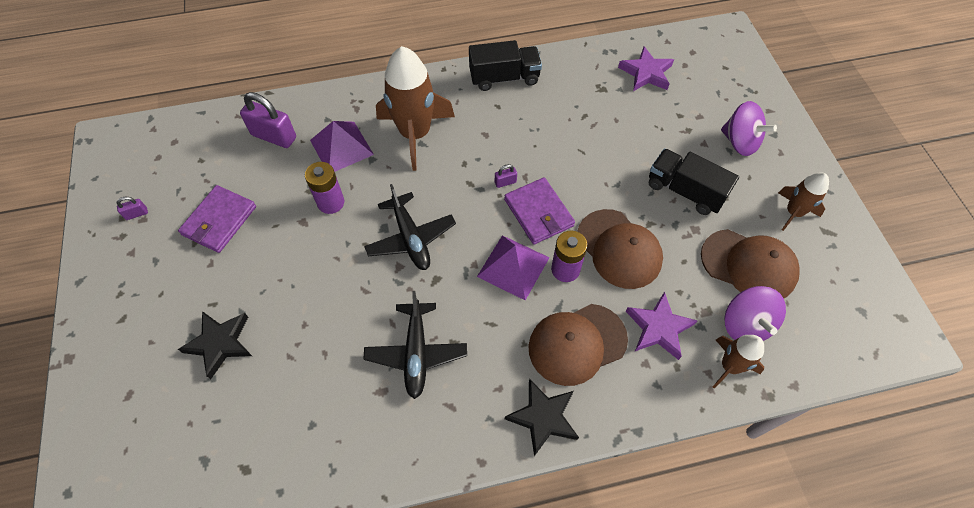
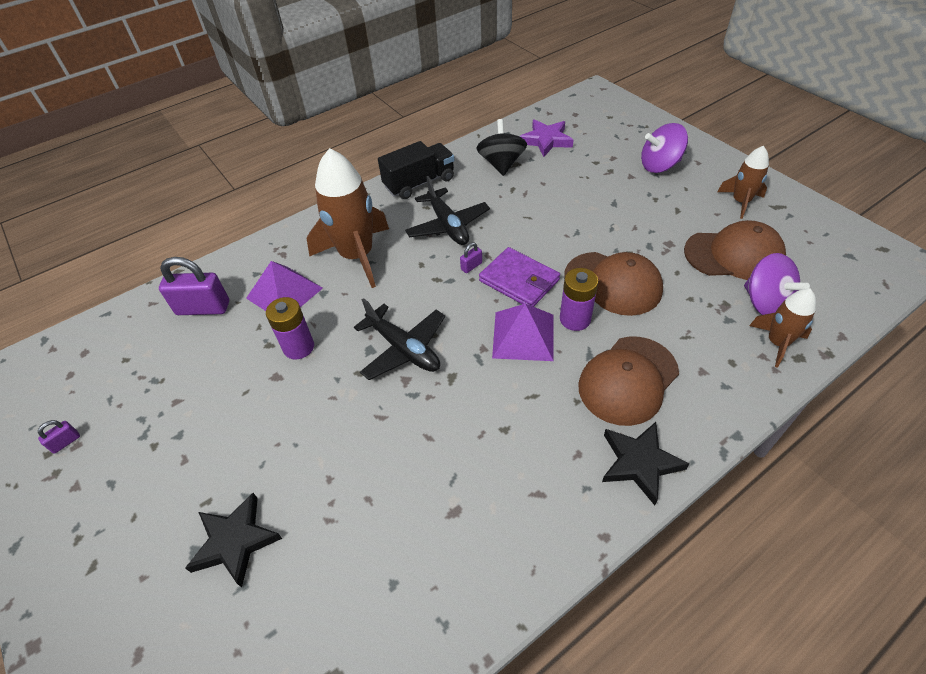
camera: 20 degrees left, 10 degrees down
purple wallet [178,185,256,253] -> none
black plane [363,291,467,399] -> black plane moved to [405,176,490,245]
purple star [626,291,697,360] -> none
black truck [649,149,739,215] -> none
purple spinning top [721,101,777,156] -> purple spinning top turned 150 degrees clockwise [641,123,688,173]
none -> black spinning top [476,119,527,176]

